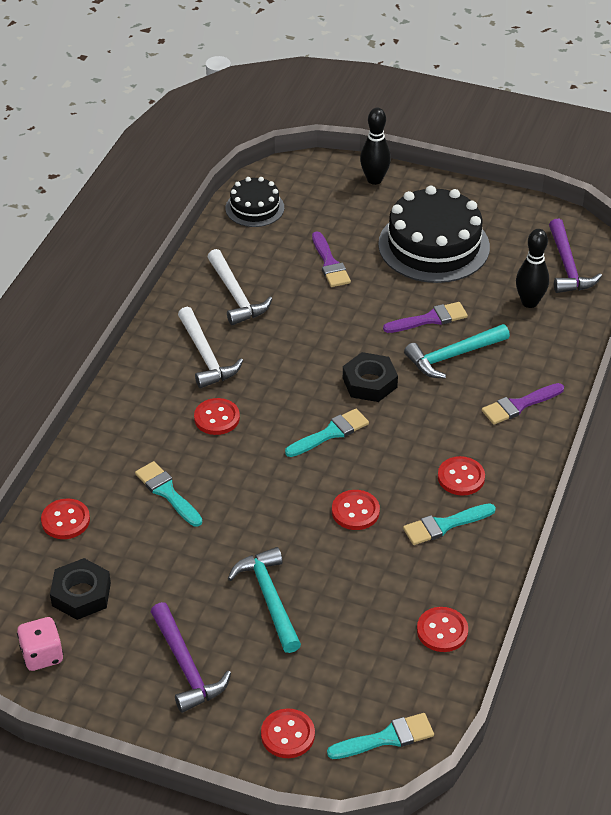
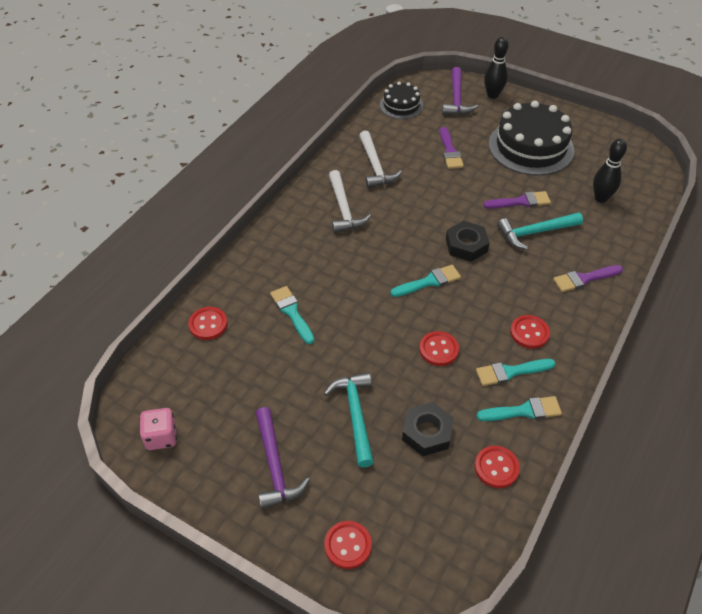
camera: 10 degrees right, 5 degrees up
black nut [50,558,111,620] -> black nut moved to [402,402,454,456]
red button [194,398,240,435] -> none
turquoise brush [327,713,434,759] -> turquoise brush moved to [477,396,562,421]
purple hammer [549,219,602,293] -> purple hammer moved to [442,67,478,115]

